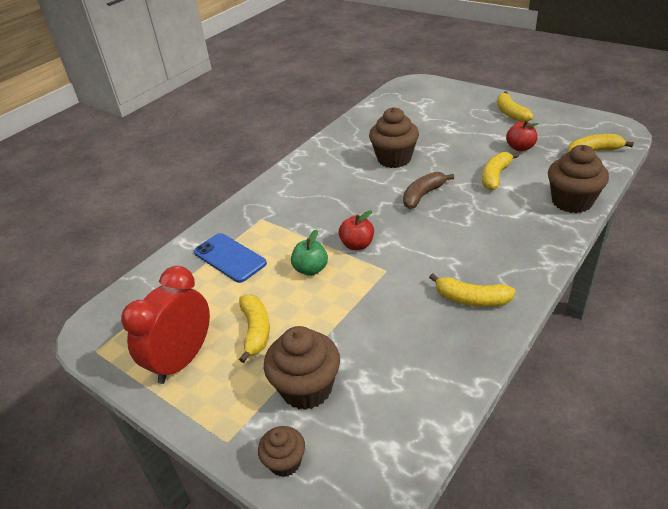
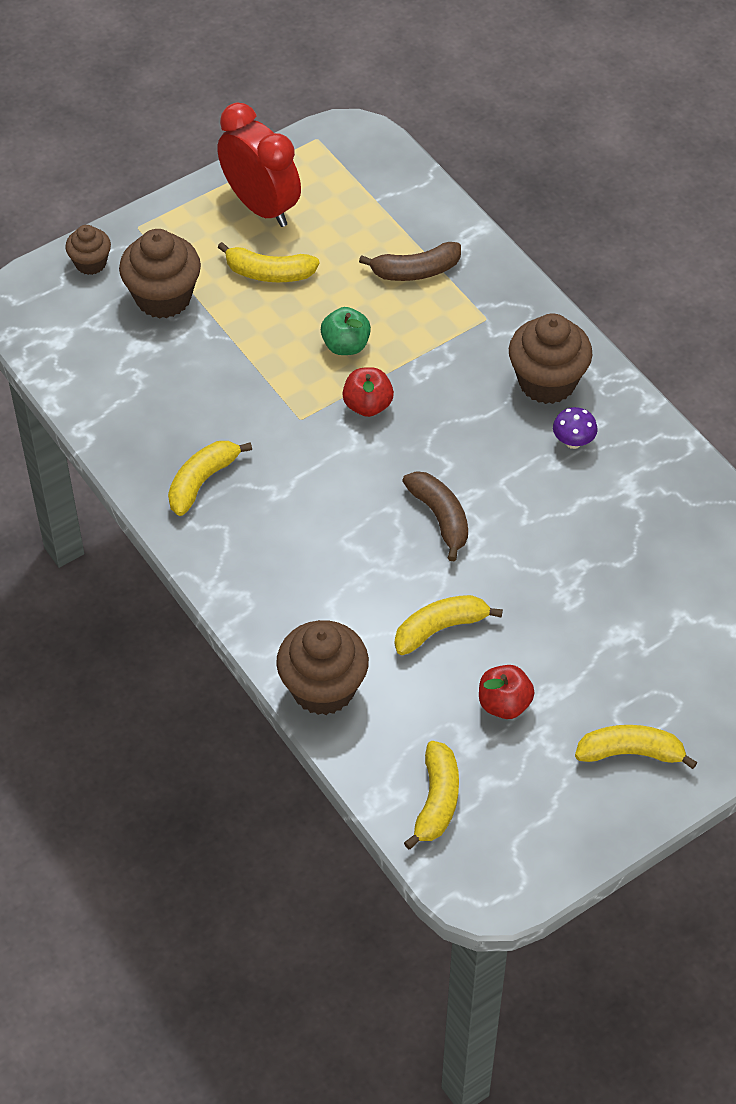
camera: 105 degrees right, 15 degrees up
blue phone [194,233,267,283] -> brown banana [359,242,461,281]
brown cupcake [369,107,419,168] -> brown cupcake moved to [509,314,592,404]
yellow banana [482,152,519,190] -> yellow banana turned 75 degrees counterclockwise [395,595,503,655]
none -> purple mushroom [553,407,597,449]

